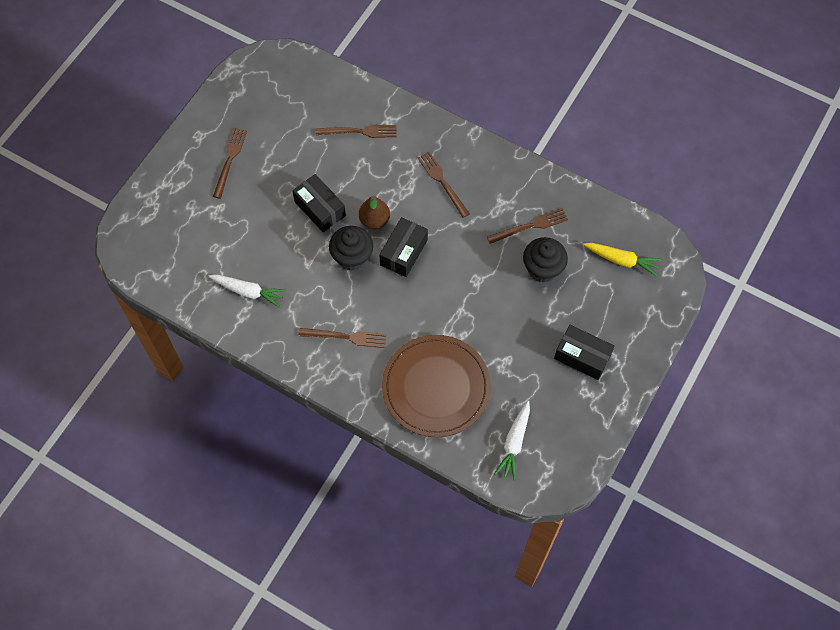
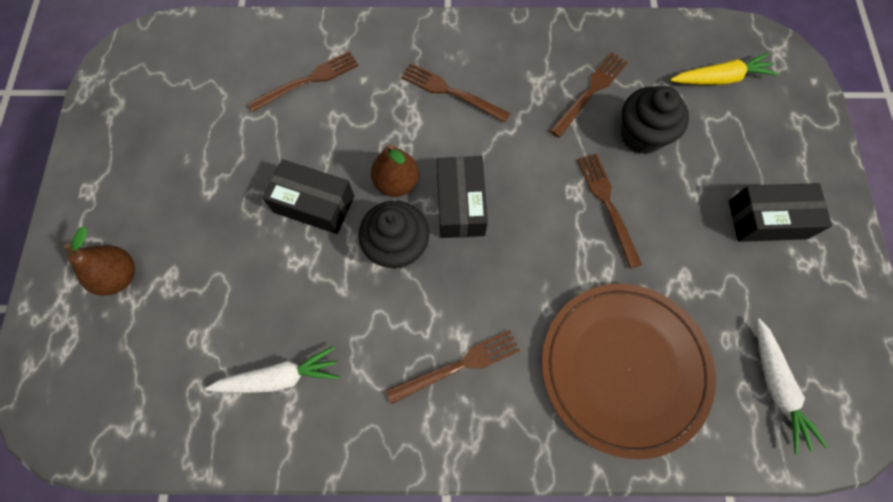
camera: 30 degrees left, 5 degrees up
brown fork [213,128,247,199] -> brown fork moved to [577,154,642,269]
none -> brown pear [64,227,135,296]

